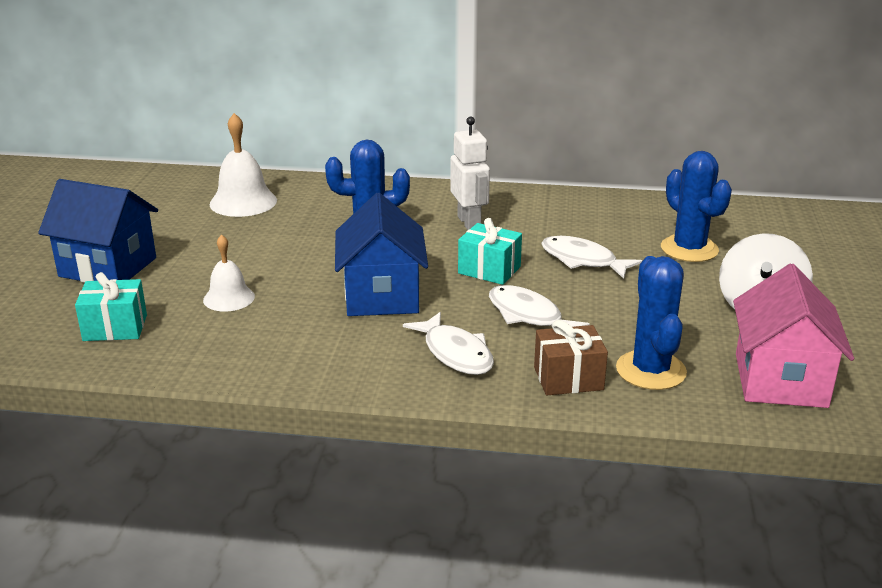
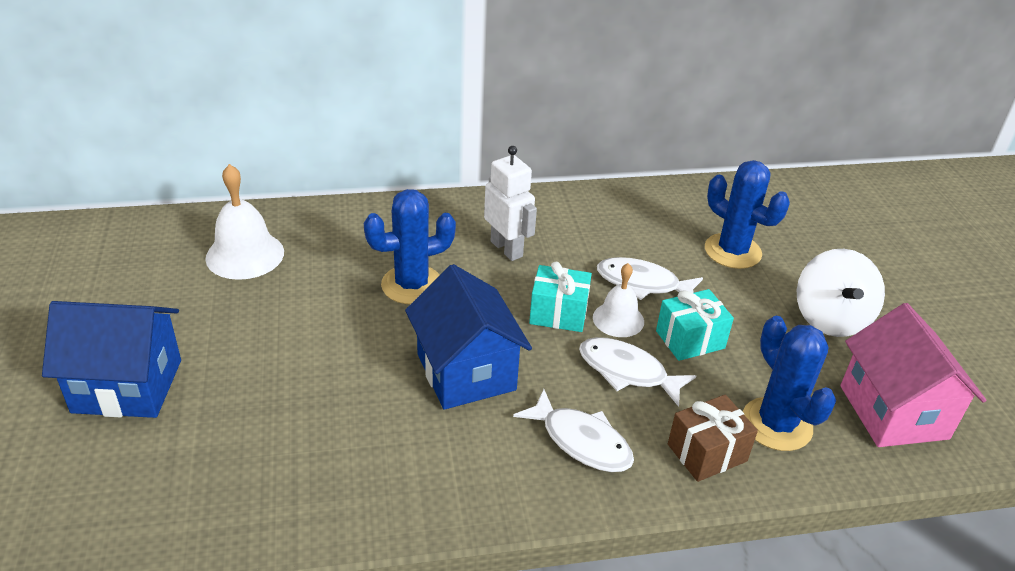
camera: 20 degrees left, 10 degrees up
turquoise gift [75,272,147,341] -> turquoise gift moved to [656,289,734,361]
white bell [203,234,255,311] -> white bell moved to [593,263,644,337]

